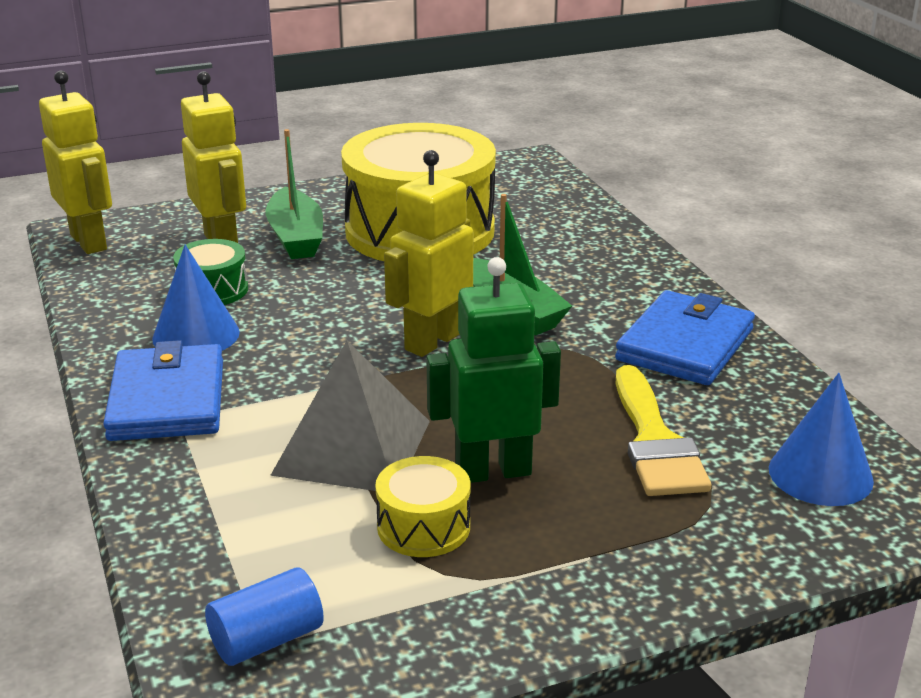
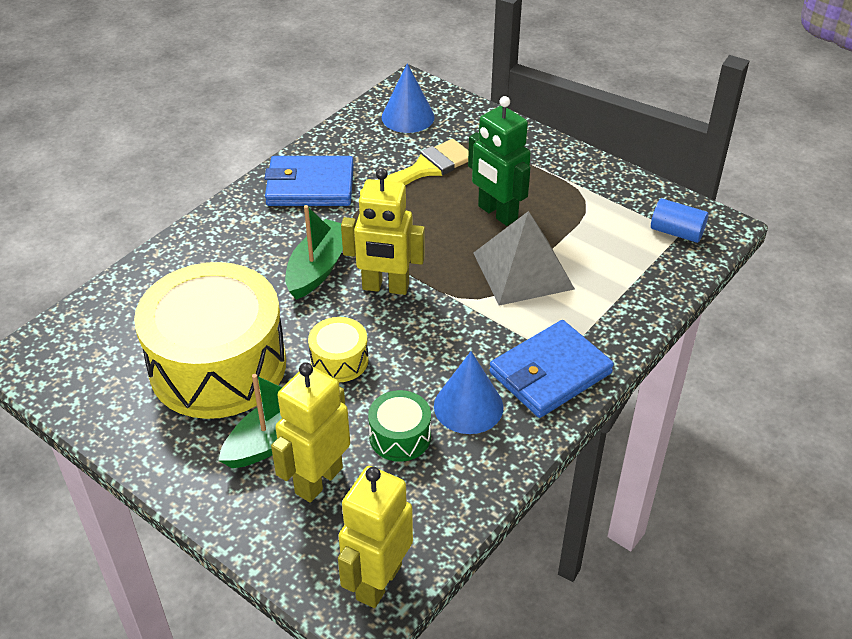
camera: 120 degrees left, 15 degrees up
yellow drum [375,456,470,557] -> yellow drum moved to [308,317,369,382]

